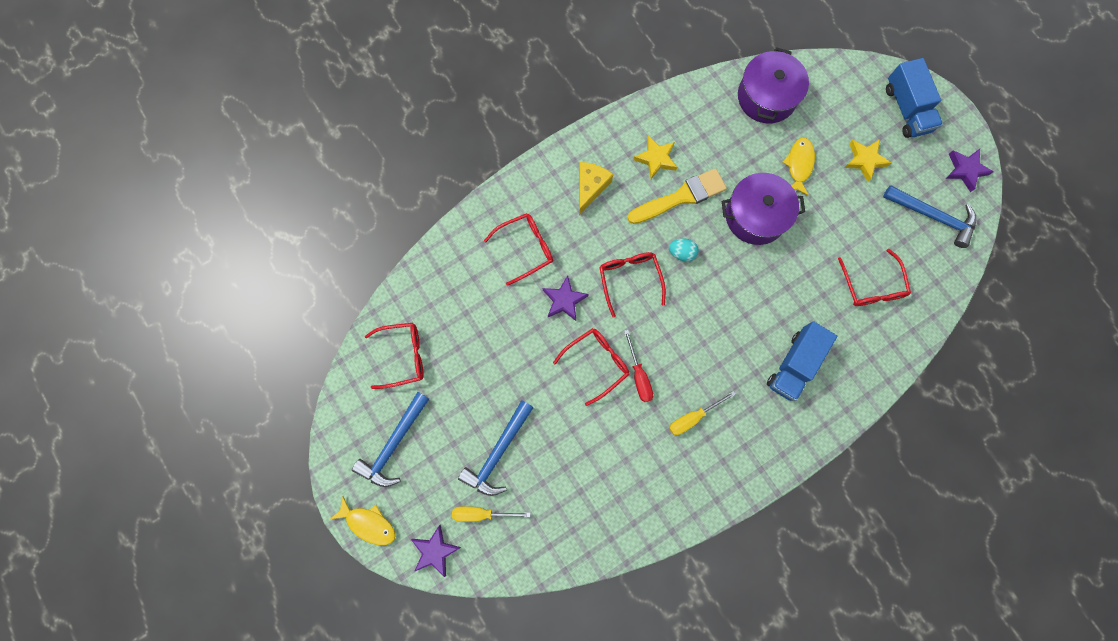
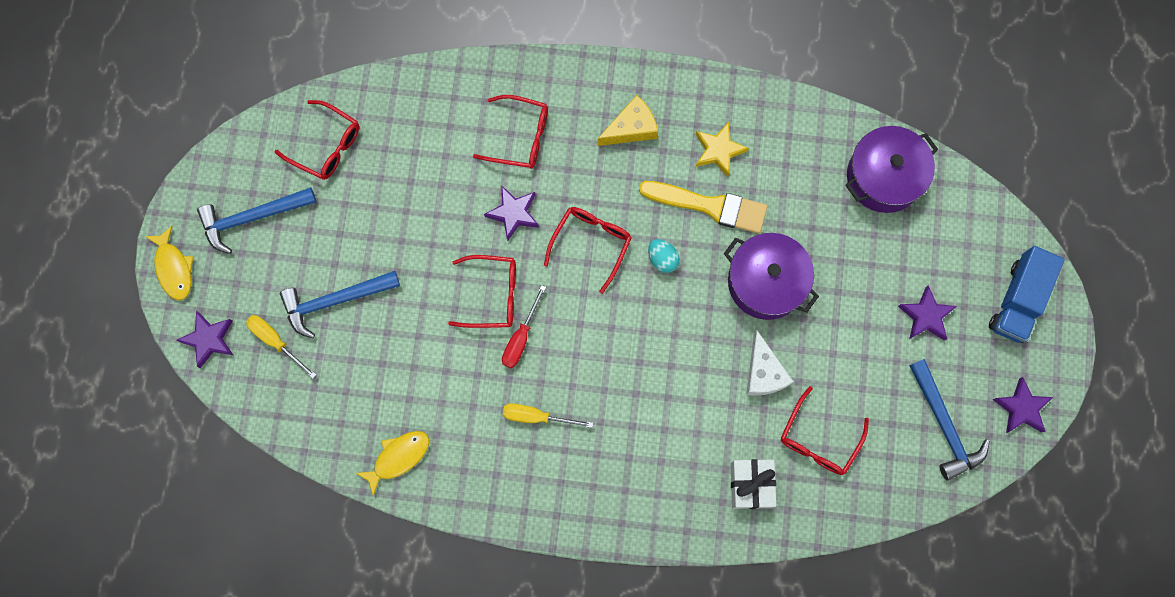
camera: 40 degrees right, 0 degrees up
blue truck [767,321,837,401] -> none
yellow fish [782,137,815,196] -> yellow fish moved to [356,431,429,496]
yellow star [844,139,891,182] -> purple star [898,285,957,340]
none -> white gift [730,459,776,509]
none -> white cheese [746,330,794,396]

